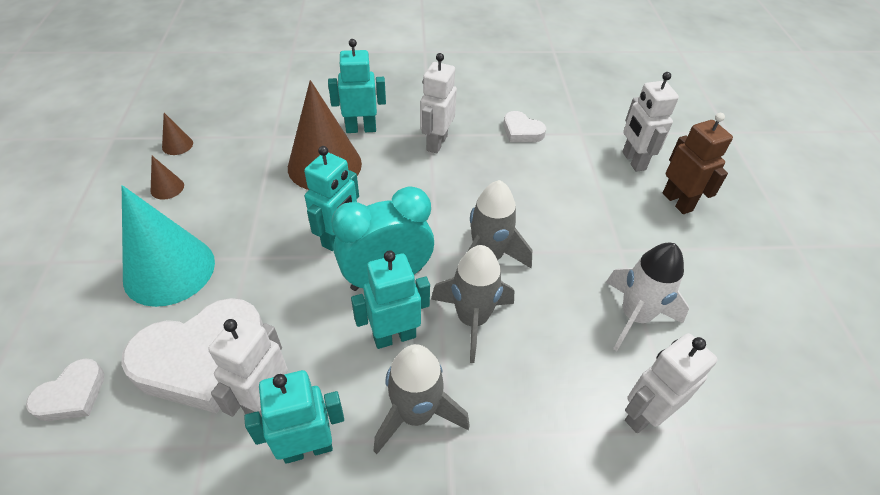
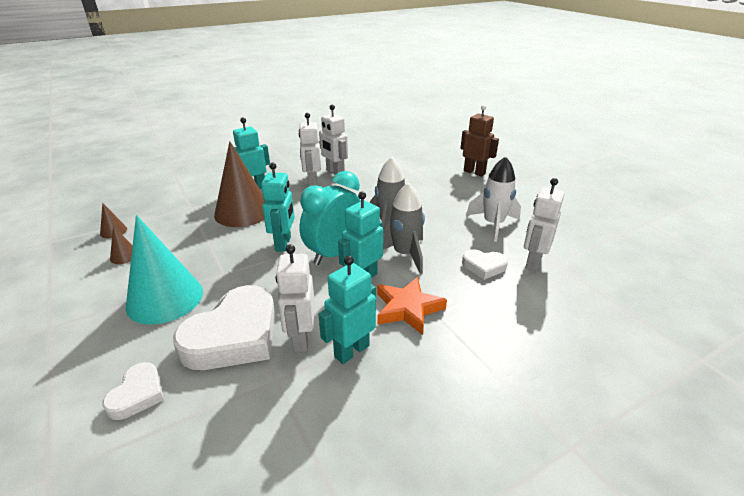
camera: 25 degrees left, 15 degrees down
grey rocket [374,344,470,454] -> orange star [377,277,447,335]
white heart [503,111,546,142] -> white heart moved to [462,249,508,280]
white robot [622,72,679,172] -> white robot moved to [319,105,348,175]

